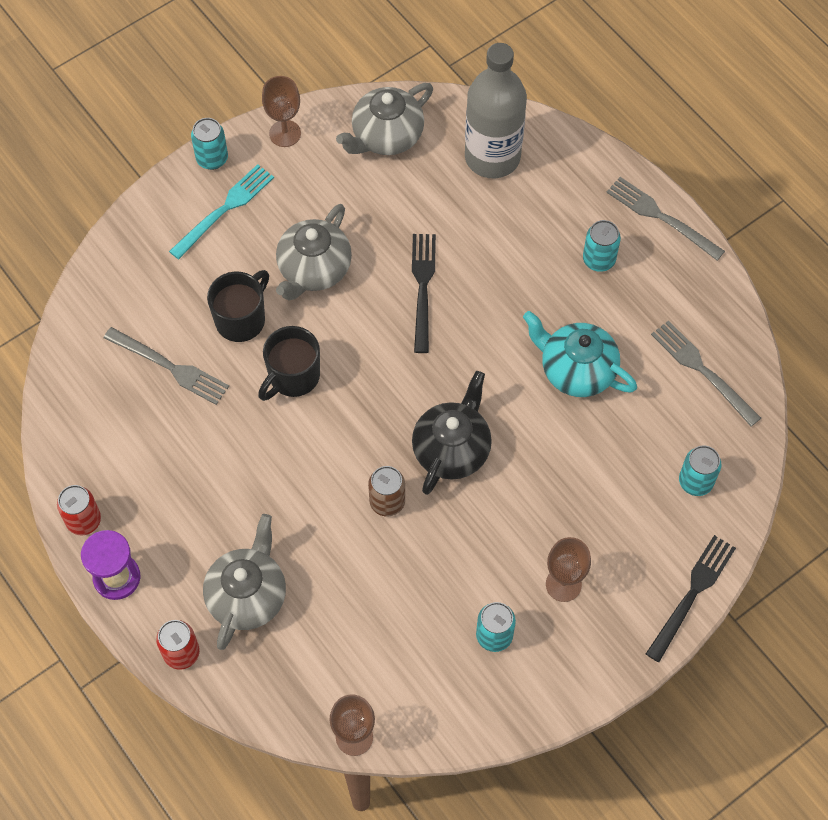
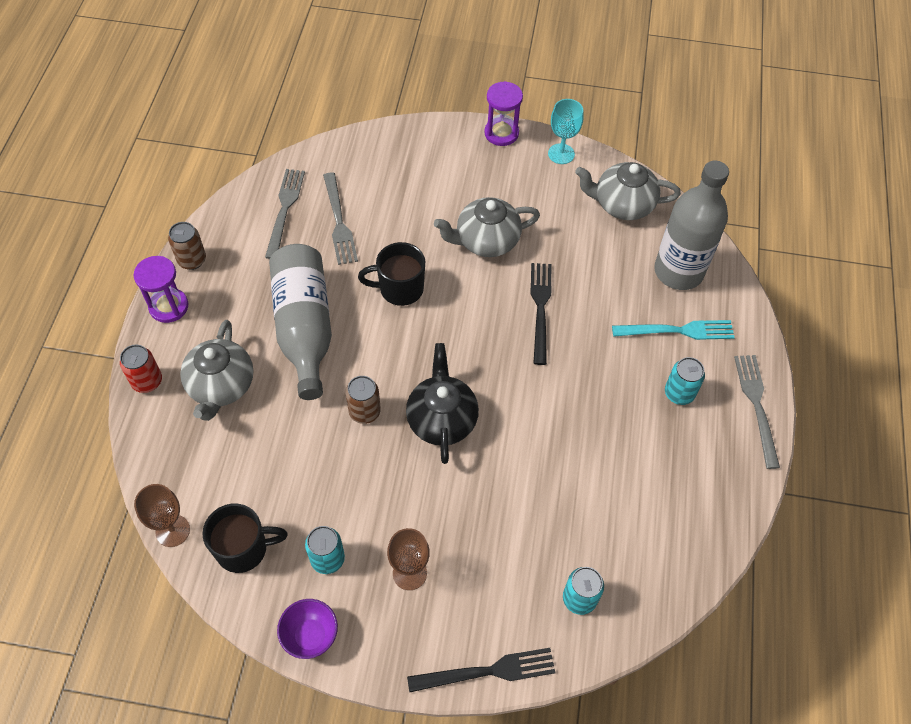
camera: 45 degrees right, 5 degrees down
red can [57,485,101,535] -> brown can [168,222,206,270]
turquoise fork [169,164,274,259] -> turquoise fork moved to [612,320,735,340]
turquoise can [191,118,228,170] -> purple hourglass [484,81,523,146]
grey teapot [203,514,286,650] -> grey teapot turned 120 degrees clockwise [180,320,254,421]
black mug [207,270,269,342] -> black mug moved to [202,504,288,573]
brown goblet [262,76,301,147] -> turquoise goblet [548,99,583,164]
black fork [412,234,436,353] -> black fork turned 45 degrees counterclockwise [531,263,551,365]
black teapot [412,371,492,495] -> black teapot turned 75 degrees counterclockwise [406,343,479,464]
turquoise teapot [523,311,637,397] -> none
grey fork [651,320,761,426] -> grey fork moved to [265,169,305,259]
none -> grey bottle [269,244,332,400]
none -> purple bowl [277,599,338,659]

